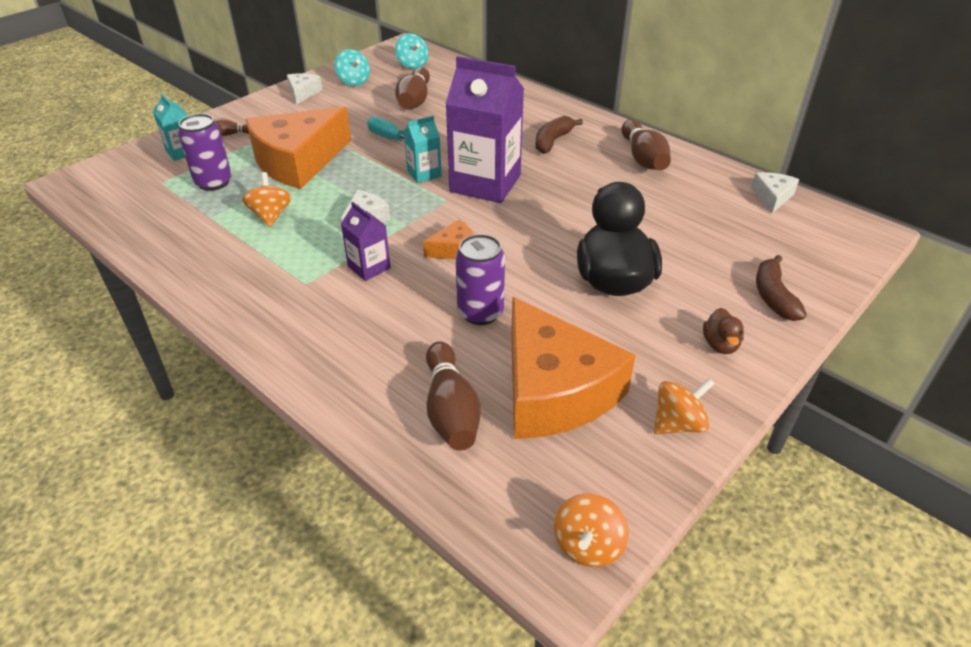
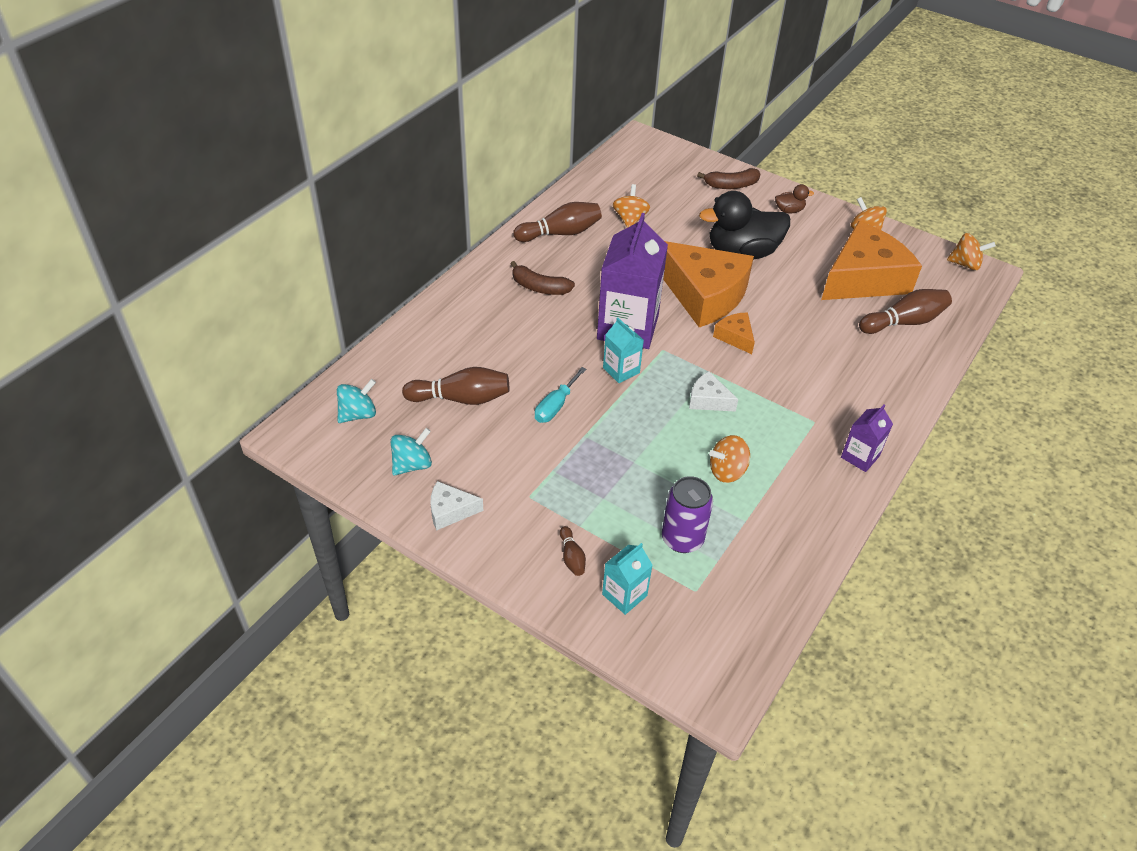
camera: 100 degrees left, 5 degrees up
orange cheese [246,106,351,189] -> orange cheese moved to [663,241,754,327]
purple carton [341,202,391,281] -> purple carton moved to [841,405,893,472]
purple can [456,234,505,325] -> none
white cheese [751,172,799,213] -> none
none -> orange spinning top [613,184,650,228]

